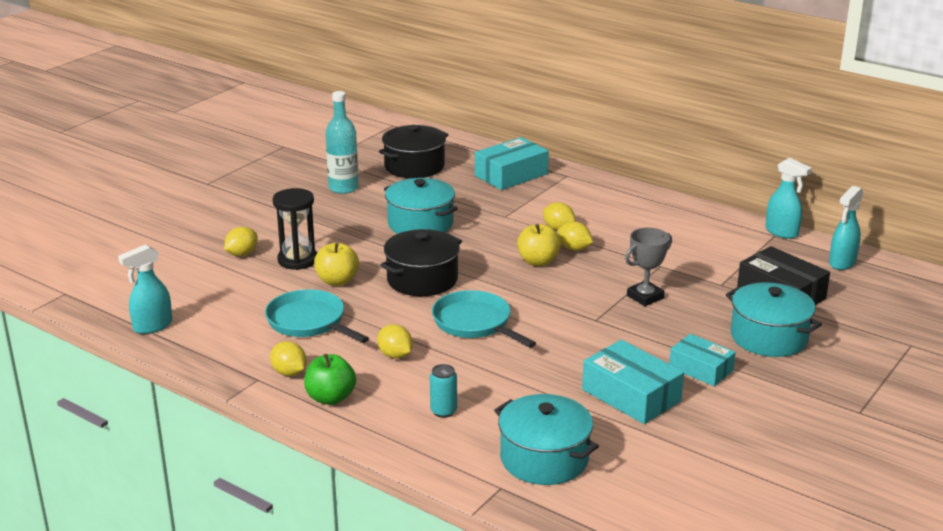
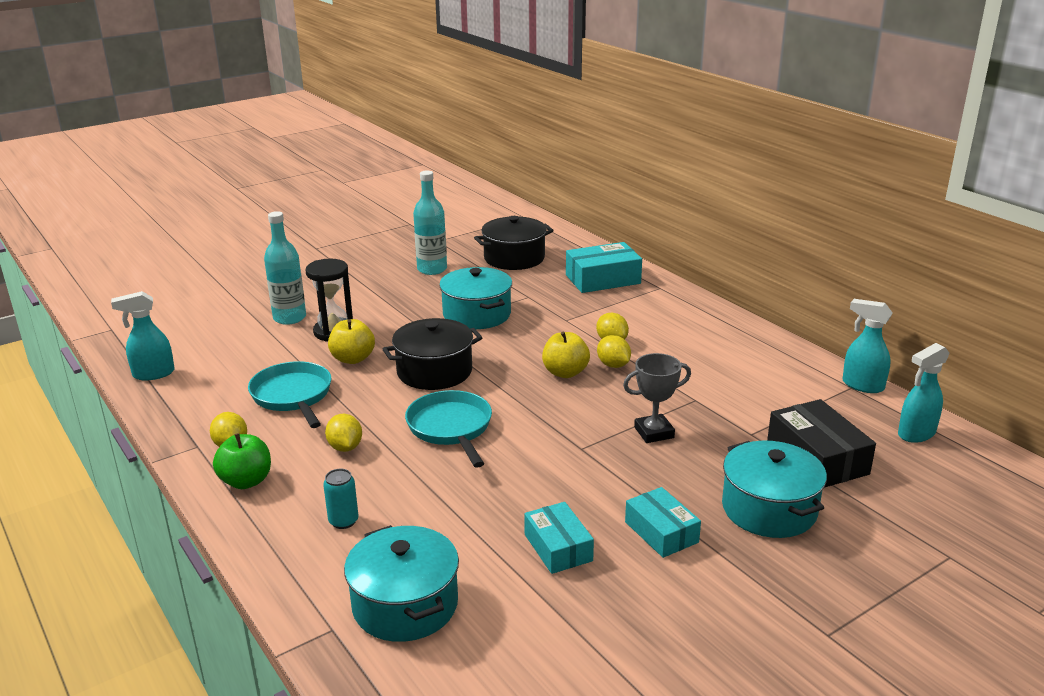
camera: 20 degrees right, 0 degrees up
yellow lemon [224,227,258,256] -> turquoise bottle [264,211,306,325]
turquoise box [582,340,684,424] -> turquoise box [524,502,594,574], size x0.66
turquoise spray bottle [765,157,812,239] -> turquoise spray bottle turned 150 degrees clockwise [842,299,893,393]

